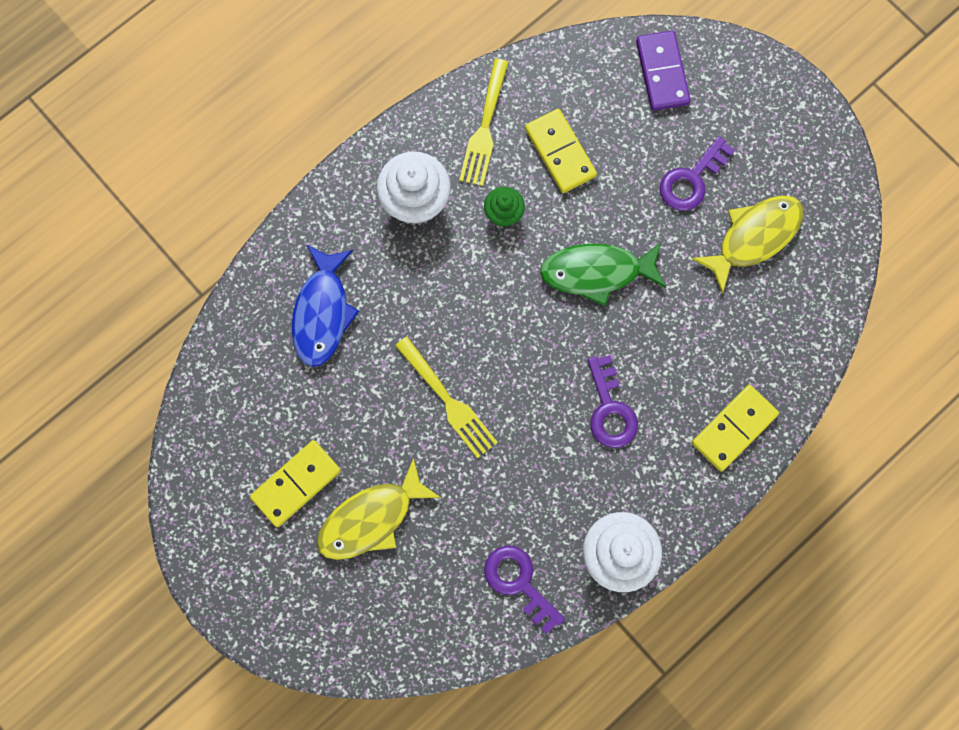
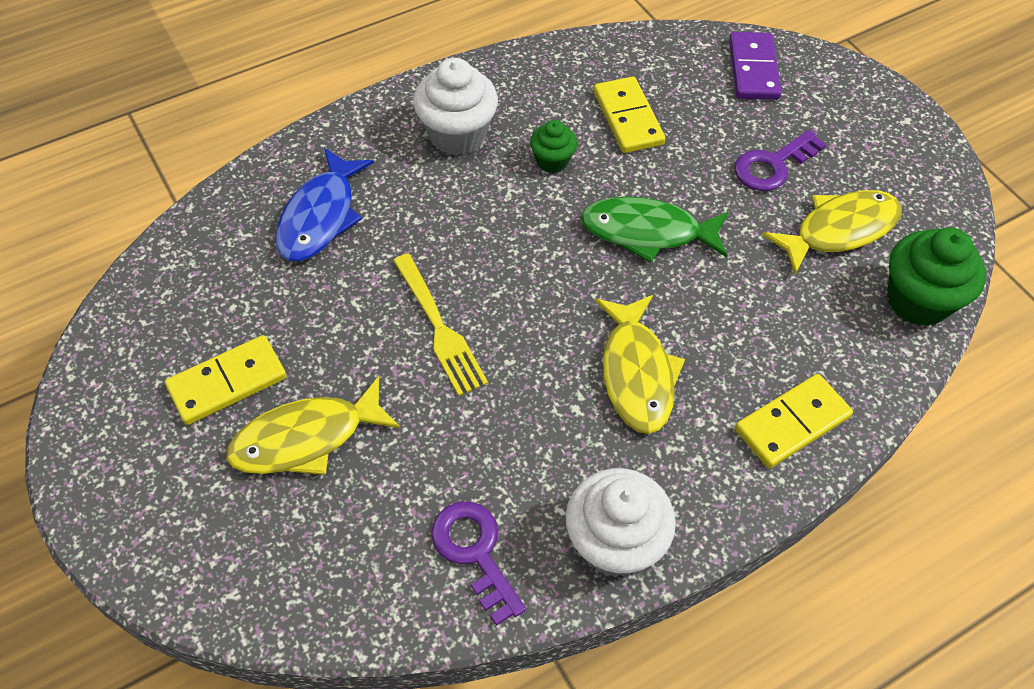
camera: 10 degrees right, 20 degrees down
yellow fork [459,59,509,186] -> none
purple key [588,355,638,448] -> yellow fish [595,295,685,434]
none -> green cupcake [887,227,986,326]

